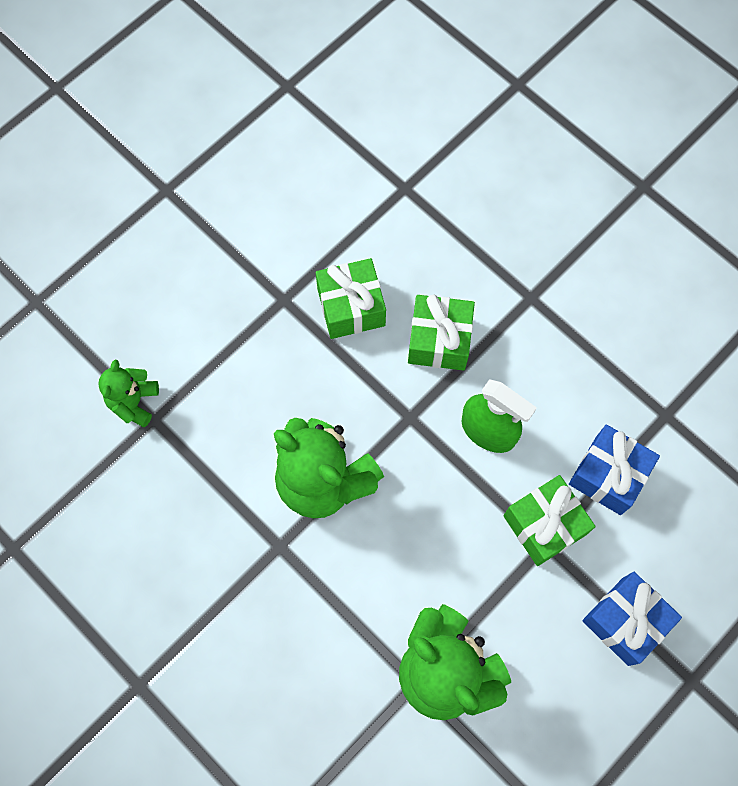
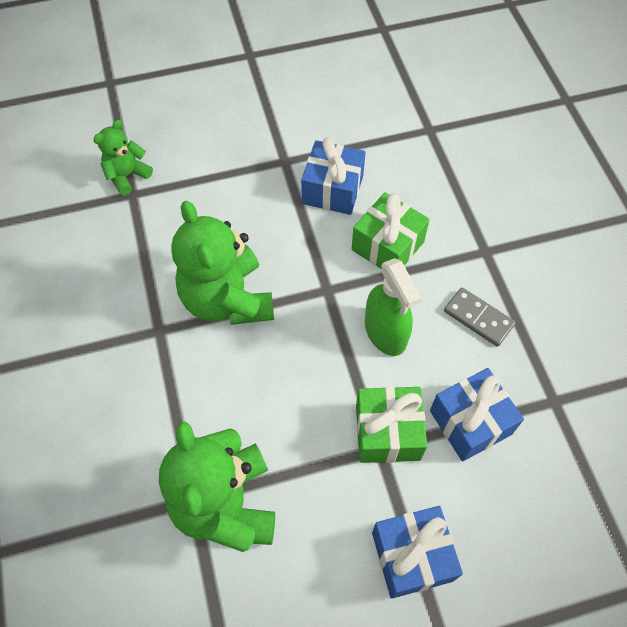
camera: 30 degrees right, 10 degrees down
green gift [316,258,386,339] -> blue gift [301,137,366,215]
none -> grey domino [444,287,516,347]

